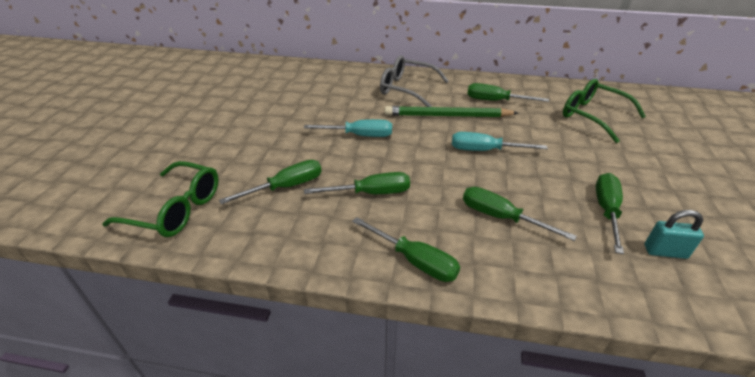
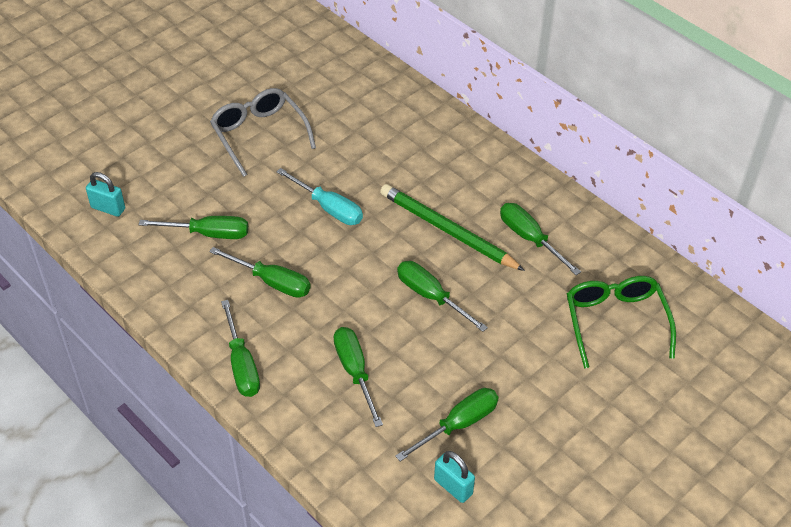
camera: 35 degrees right, 10 degrees up
green glasses [102,161,219,237] -> turquoise padlock [86,172,125,217]
grey glasses [380,55,449,107] -> grey glasses moved to [210,88,316,177]
turquoise screwdriver [452,132,548,151] -> green screwdriver [397,261,488,332]

